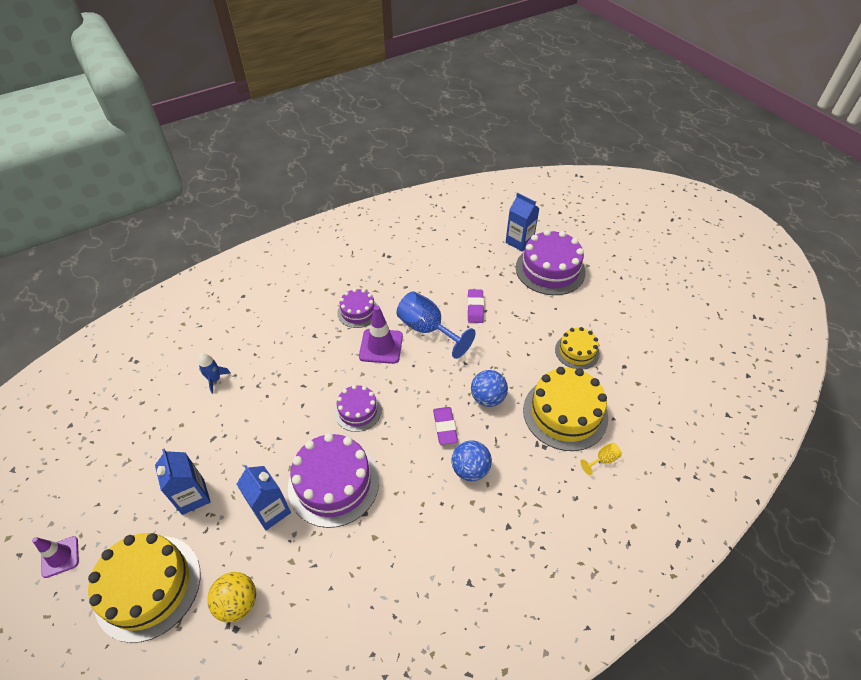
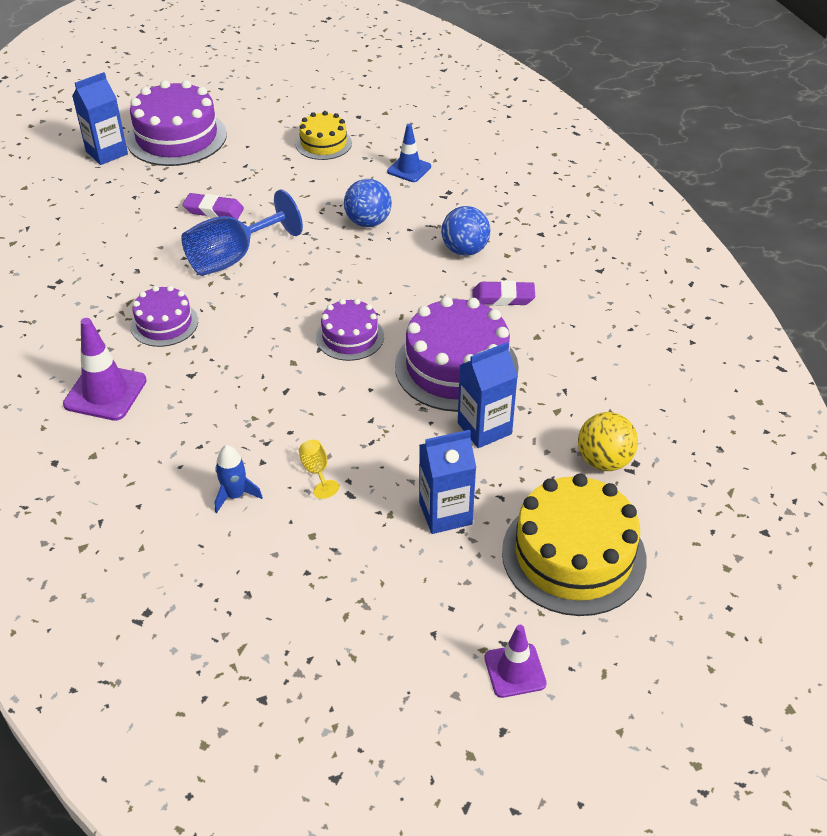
camera: 80 degrees left, 5 degrees down
purple traffic cone [359,305,403,364] -> purple traffic cone moved to [63,318,147,421]
purple eraser [433,407,458,445] -> purple eraser moved to [472,280,535,306]
yellow cake [523,367,608,451] -> blue traffic cone [387,124,431,182]
yellow goblet [580,443,622,475] -> yellow goblet moved to [299,440,339,499]

